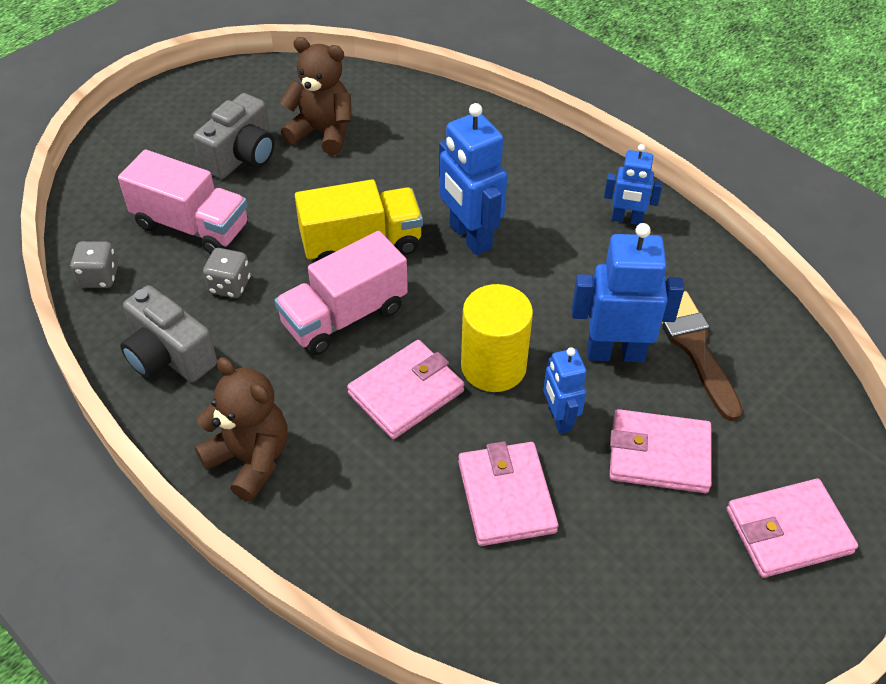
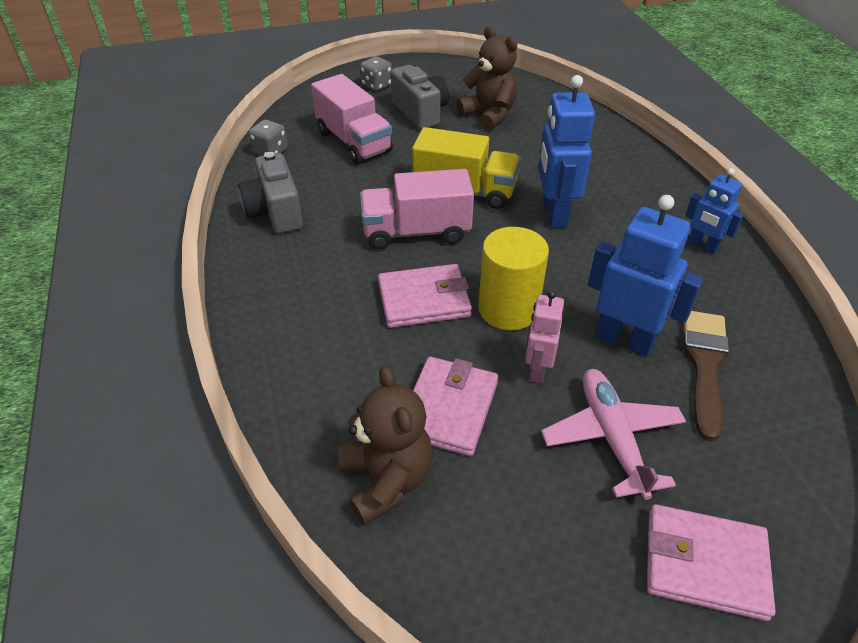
camera: 30 degrees right, 5 degrees down
grey camera [193,93,275,179] -> grey camera turned 90 degrees counterclockwise [391,65,449,130]
brown teddy bear [195,357,288,502] -> brown teddy bear moved to [338,365,433,525]
grey dice [203,248,251,298] -> grey dice moved to [360,56,392,91]
blue robot [543,347,587,434] -> pink robot [525,290,564,383]
pink wallet [609,409,712,493] -> pink plane [541,369,686,500]

